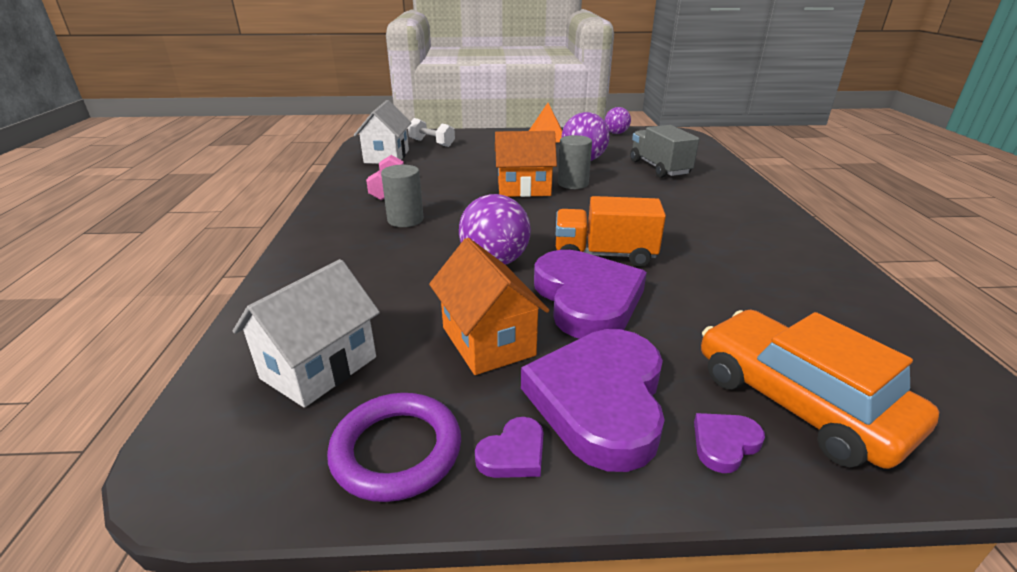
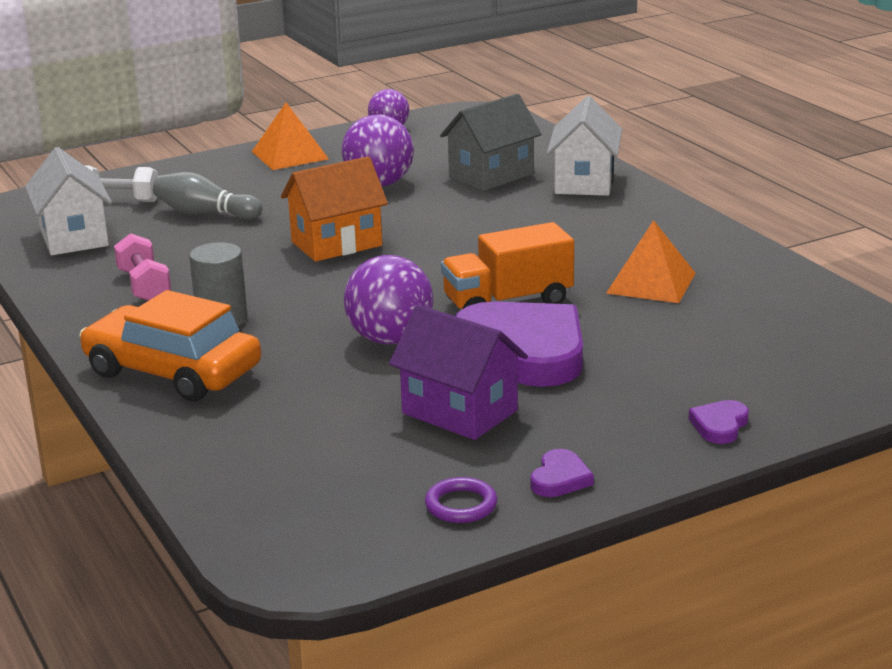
camera: 25 degrees left, 5 degrees down
white house [233,259,380,408] -> white house moved to [547,96,622,196]
purple ring [327,393,461,502] -> purple ring [425,477,497,523], size x0.59
orange house [429,238,550,375] -> purple house [389,305,528,440]
purple heart [521,329,665,472] -> none
grey cylinder [558,135,592,189] -> none
grey truck [630,125,699,178] -> grey house [440,94,542,191]
orange car [701,310,939,469] -> orange car moved to [80,290,261,401]
none -> grey bowling pin [153,172,263,220]
none -> orange pyramid [606,220,696,303]

